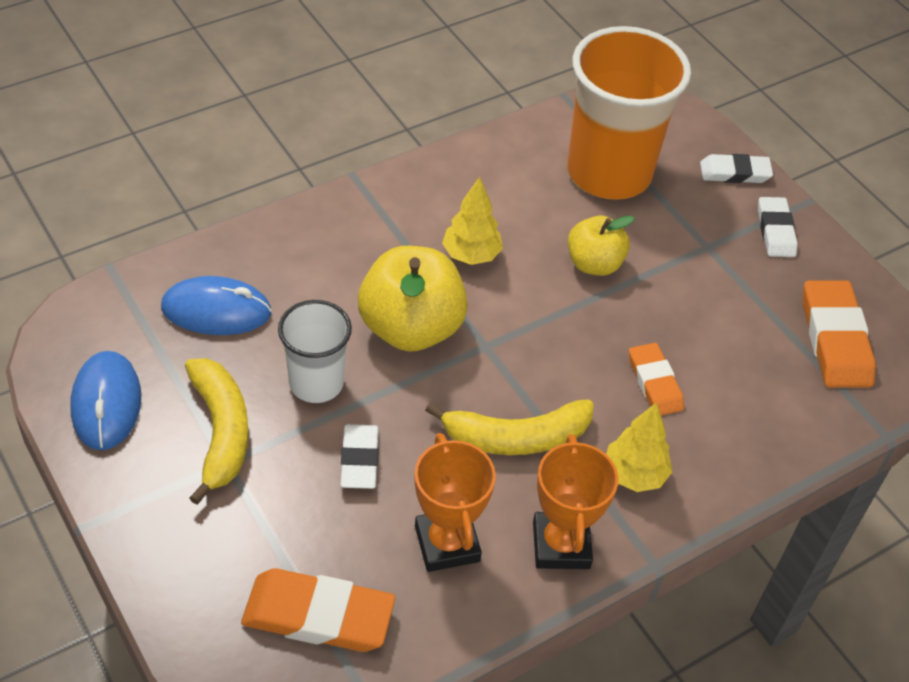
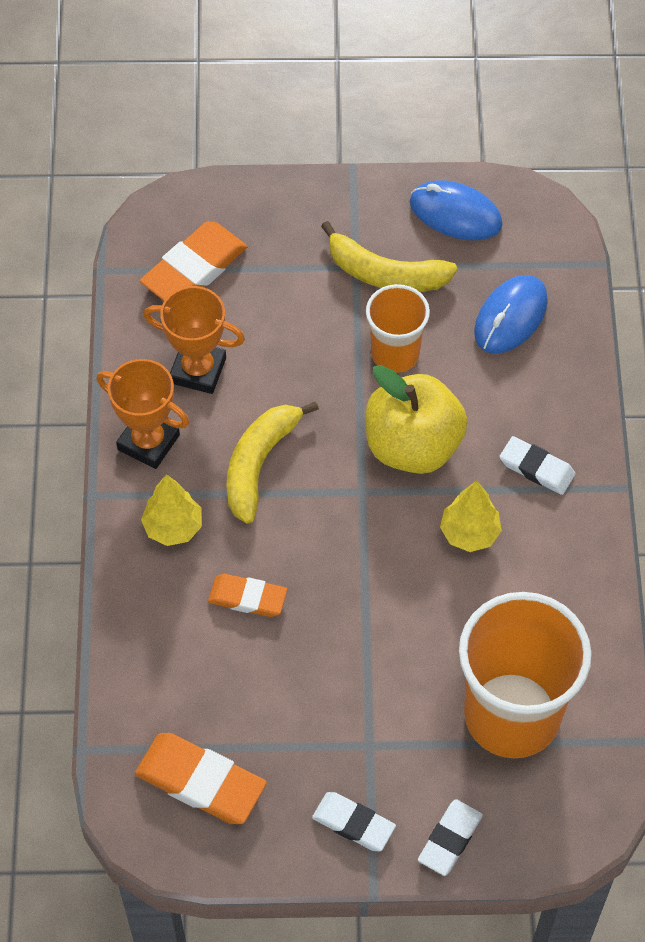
camera: 125 degrees right, 10 degrees up
white cup [278,300,352,403] -> orange cup [366,284,430,373]
white eraser [340,424,378,489] -> white eraser moved to [500,436,575,495]
yellow apple [568,216,634,276] -> none

